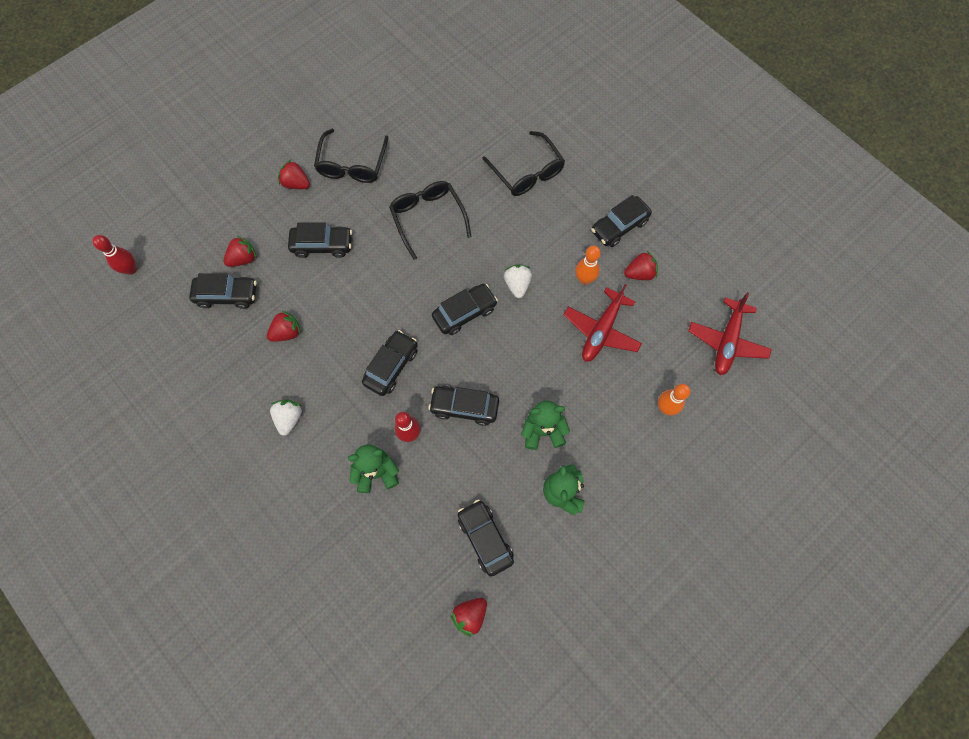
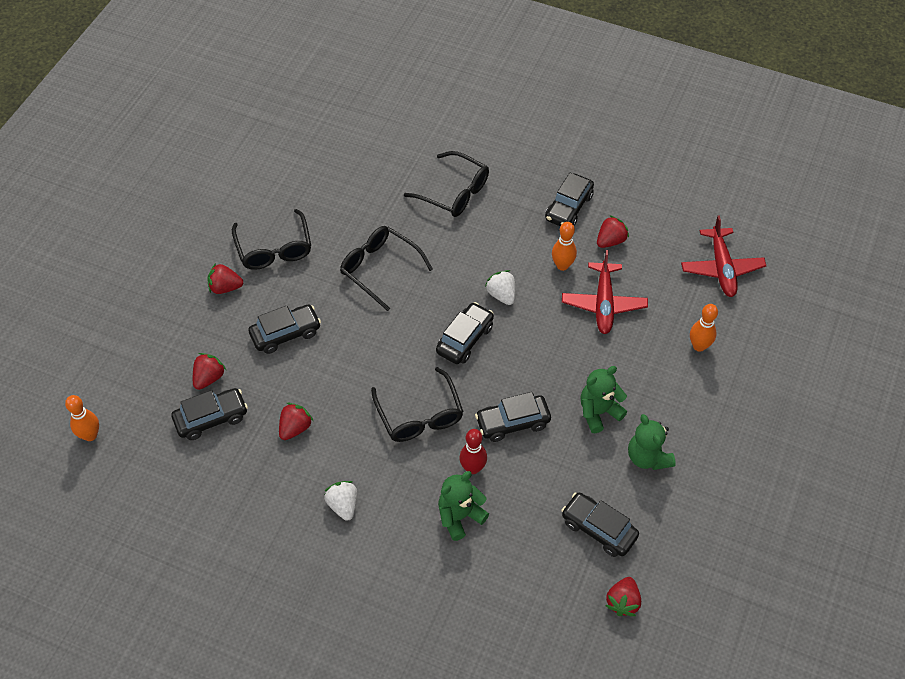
camera: 25 degrees left, 15 degrees down
red bowling pin [93,235,137,275] -> orange bowling pin [65,395,99,441]
black car [362,330,417,396] -> black glasses [371,367,464,442]

